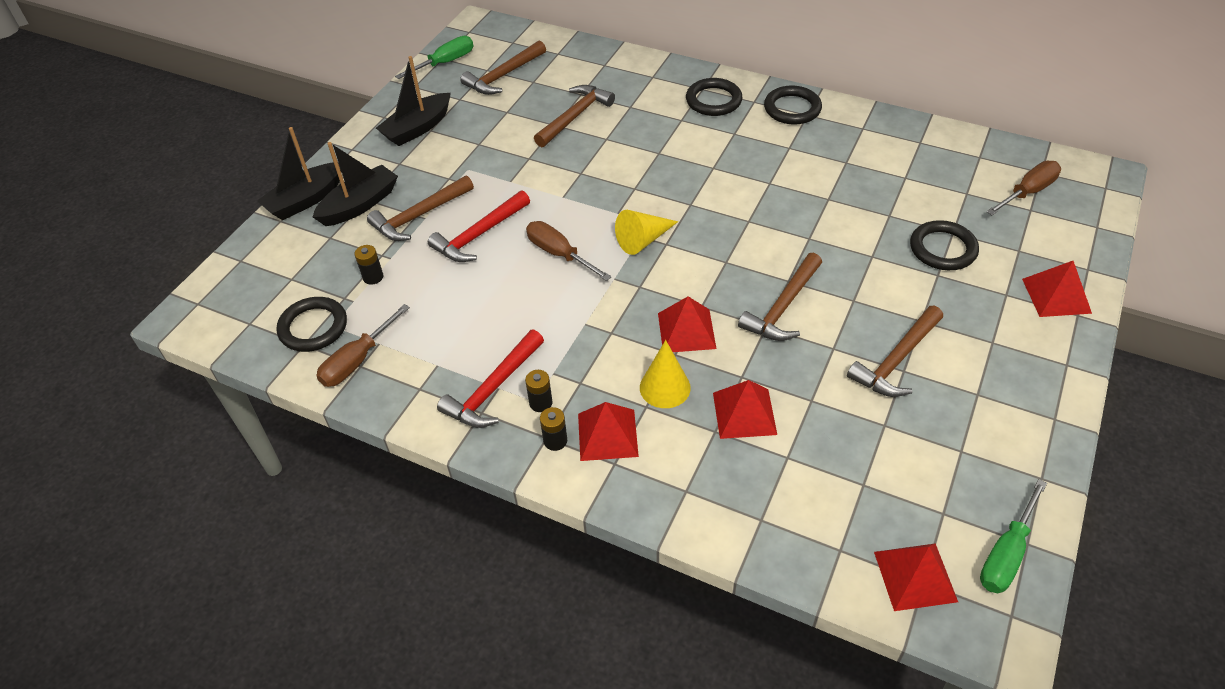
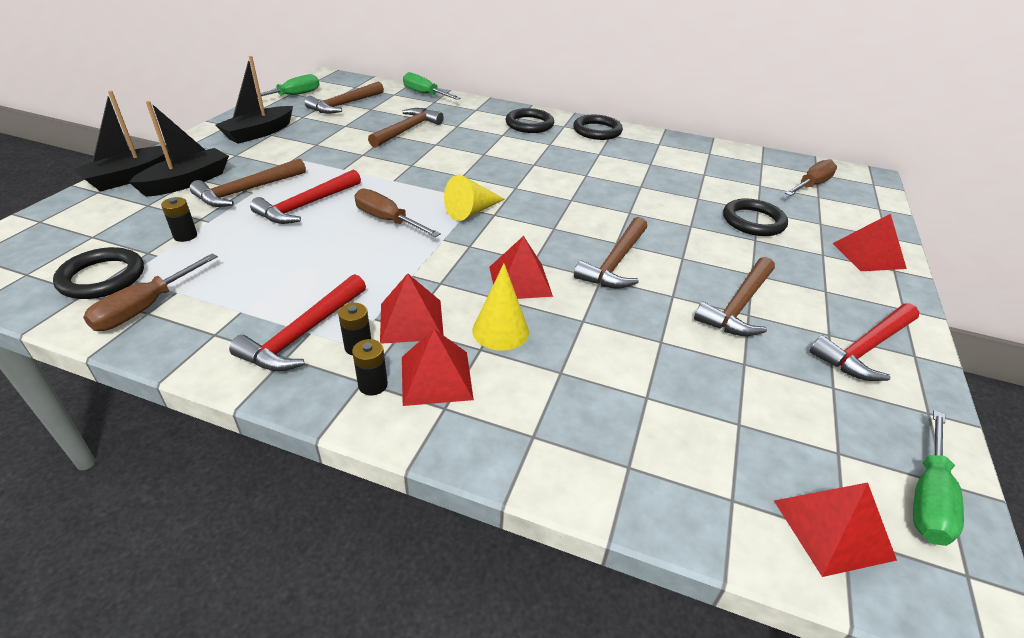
camera: 10 degrees left, 10 degrees down
red pyramid [713,380,777,439] -> red pyramid moved to [380,273,444,344]
none -> green screwdriver [403,72,461,100]
none -> red hammer [810,303,919,381]

